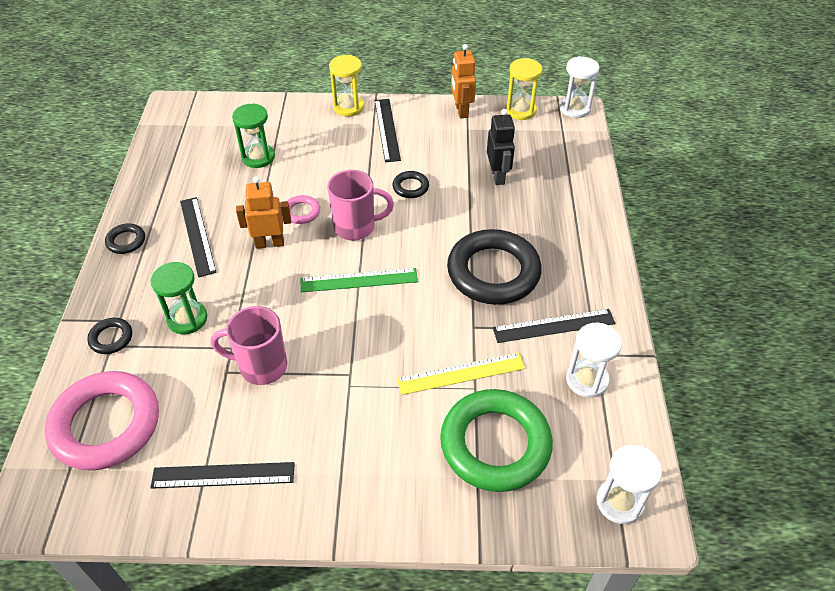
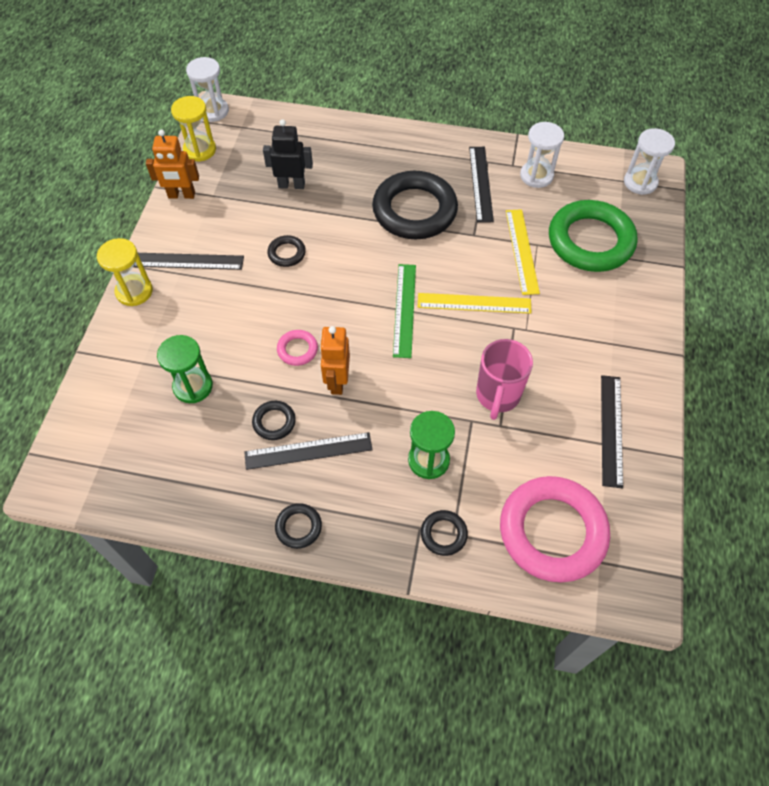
camera: 80 degrees left, 10 degrees up
pink mug [327,170,394,241] -> none
none -> black ring [252,401,296,440]
none -> yellow ruler [418,293,532,314]

